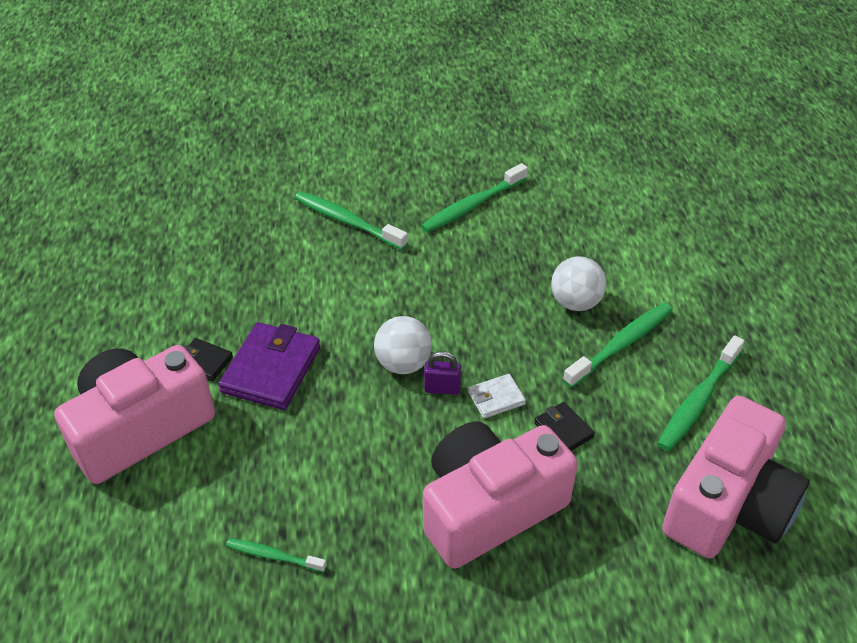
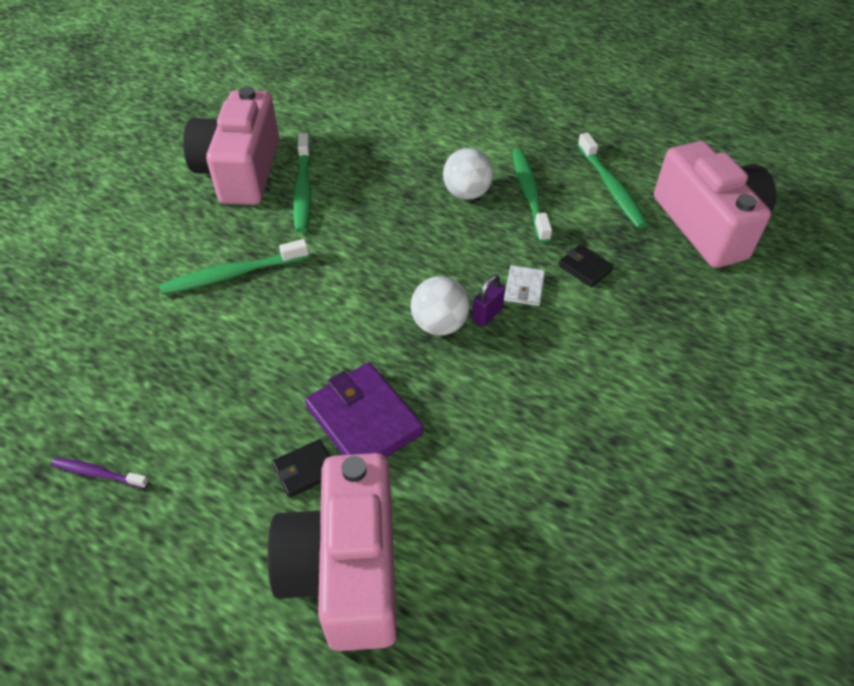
camera: 55 degrees left, 5 degrees up
green toothbrush [226,538,327,572] -> none
pink camera [423,422,578,569] -> pink camera moved to [183,87,279,205]
black wallet [534,402,595,451] -> black wallet turned 45 degrees clockwise [558,244,614,288]
none -> purple toothbrush [51,458,149,489]

